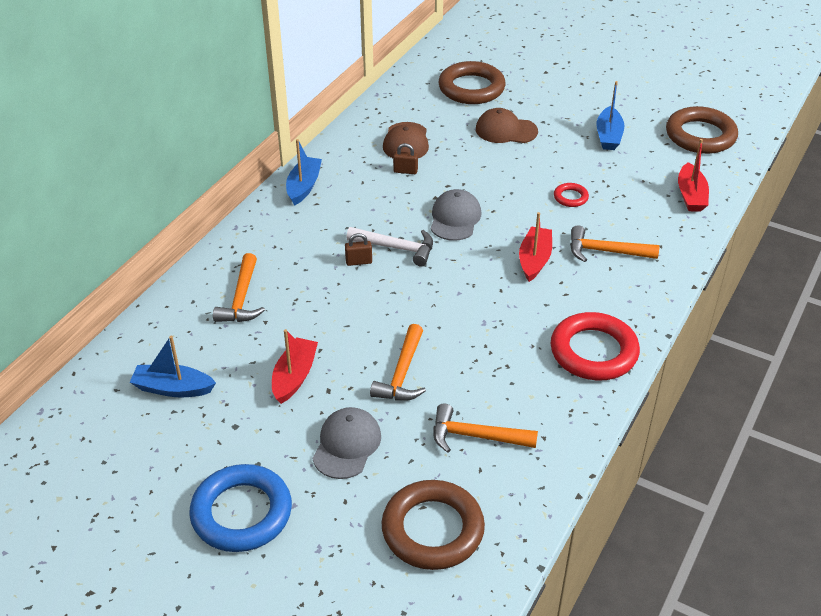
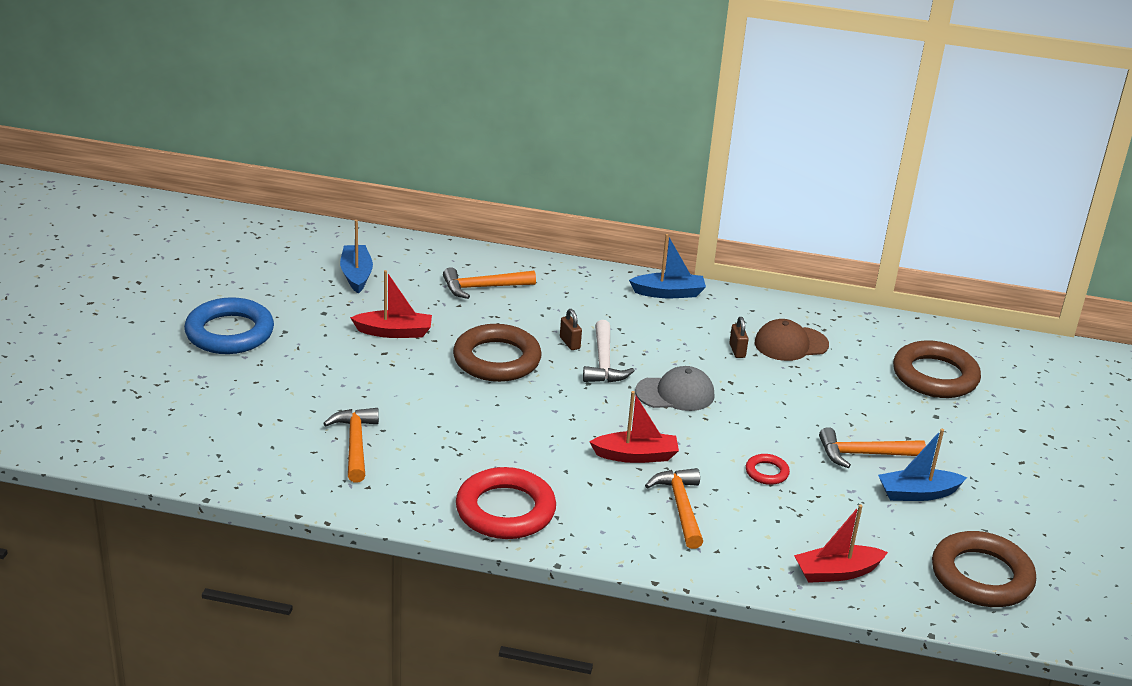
camera: 70 degrees right, 10 degrees down
grey cap [312,407,381,479] -> none
orange hammer [370,324,426,401] -> orange hammer moved to [819,427,926,468]
brown ring [381,480,485,570] -> brown ring moved to [453,324,542,382]
brown cap [476,108,538,143] -> none

